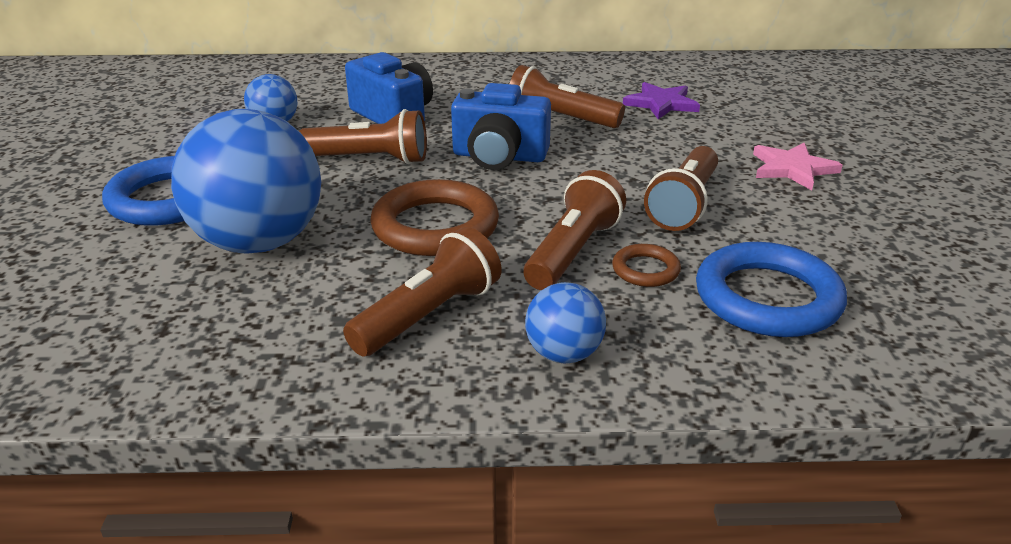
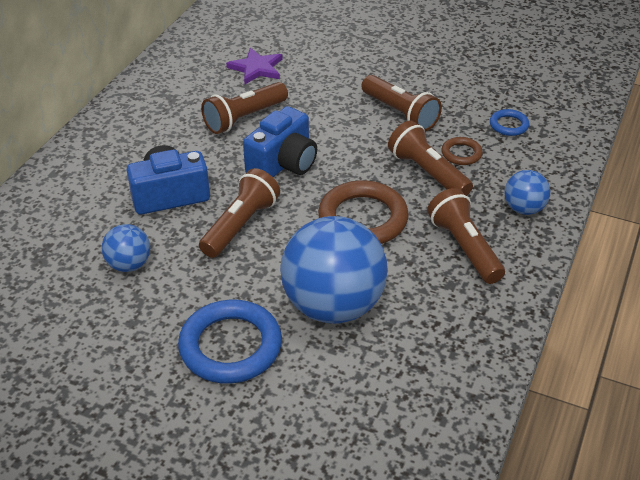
camera: 65 degrees left, 10 degrees up
blue ring [696,242,847,337] -> blue ring [490,109,529,136], size x0.49
pink star [753,143,843,190] -> none

